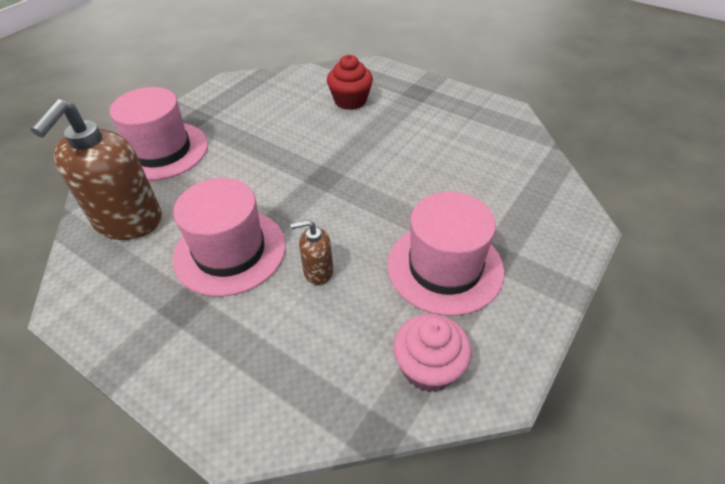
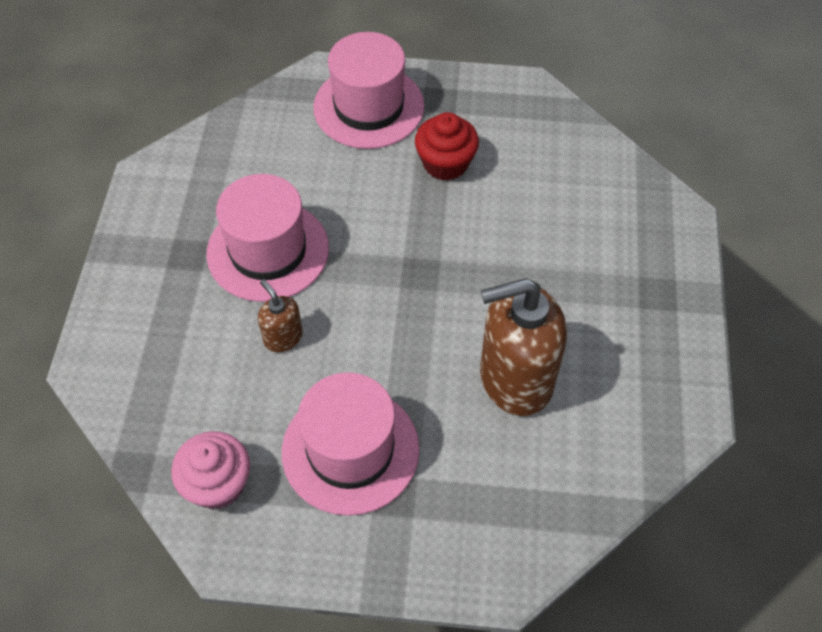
camera: 60 degrees right, 10 degrees up
brown soap dispenser [31,99,162,240] -> brown soap dispenser moved to [480,278,567,416]
red cupcake [327,55,373,110] -> red cupcake moved to [415,112,479,181]

